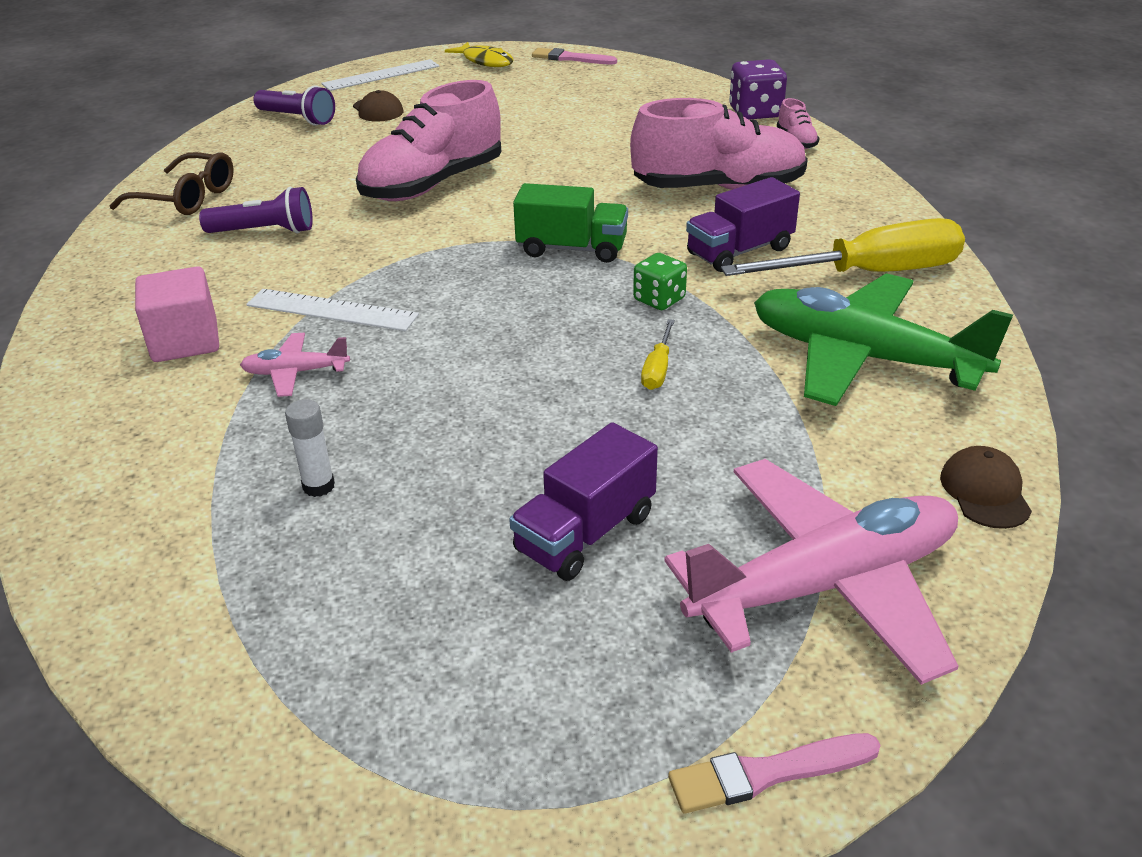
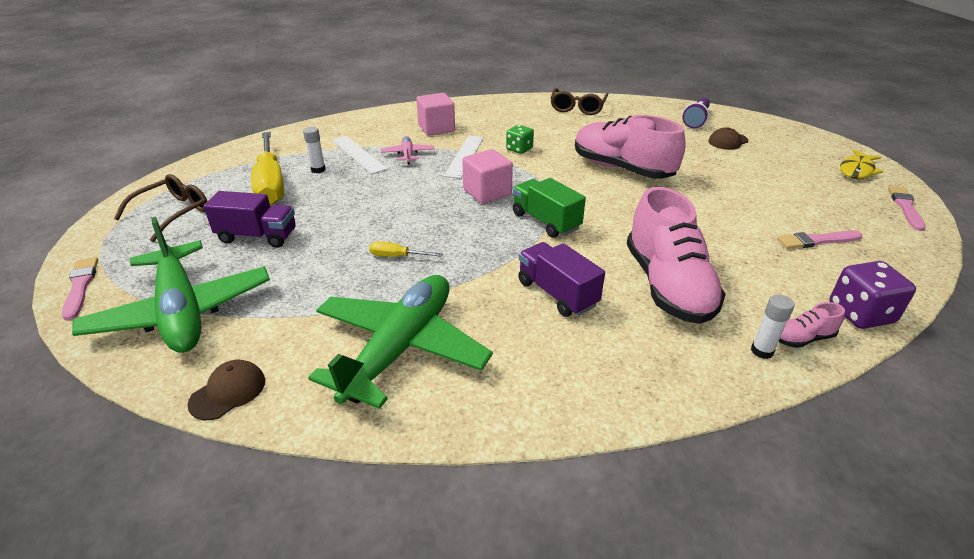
camera: 85 degrees right, 0 degrees up
purple flashlight [199,187,313,233] -> none
white ruler [321,59,439,91] -> white ruler moved to [332,136,387,174]
purple truck [509,422,658,581] -> purple truck turned 150 degrees clockwise [204,191,296,248]
green truck [513,183,628,263] -> green truck turned 135 degrees clockwise [513,178,586,238]
green dice [633,253,687,310] -> green dice moved to [506,125,534,154]
pink plane [664,459,959,685] -> green plane [72,217,270,353]
yellow screwdriver [721,218,965,276] -> yellow screwdriver moved to [251,132,284,205]
brown cap [940,446,1032,529] -> brown cap turned 45 degrees counterclockwise [188,360,265,420]
none -> brown glasses [114,174,208,242]
none -> pink cube [462,149,513,204]
none -> white glue stick [751,294,795,359]
none -> pink brush [777,231,862,249]

